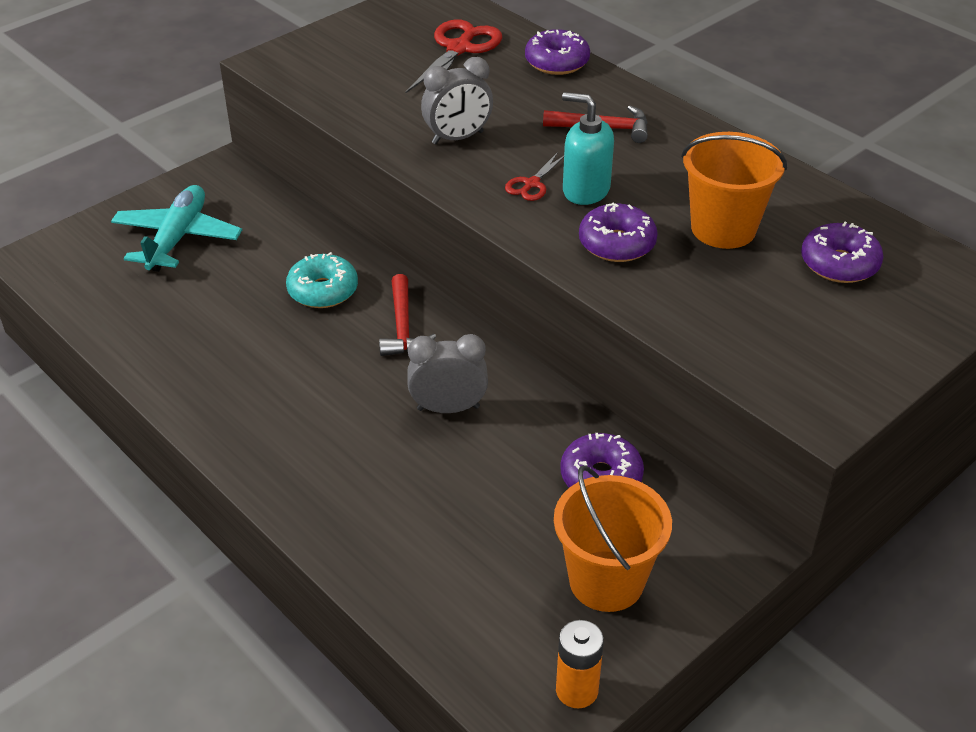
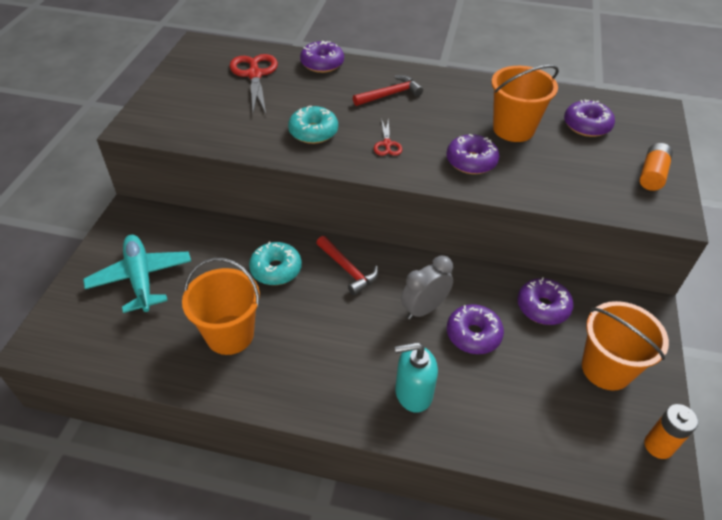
camera: 35 degrees left, 5 degrees up
grey clock [421,57,493,144] -> turquoise donut [288,106,338,144]
turquoise soap dispenser [562,92,614,205] -> turquoise soap dispenser moved to [395,342,438,413]
none -> orange bucket [182,258,260,355]
none -> purple donut [447,304,504,354]
none -> orange battery [640,143,673,191]

